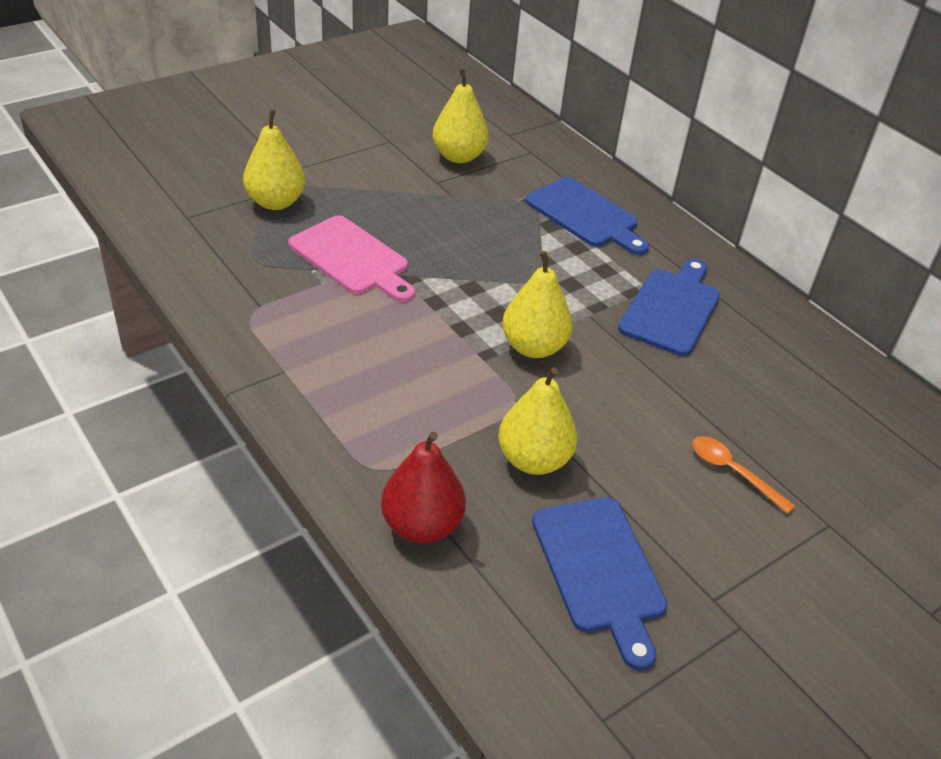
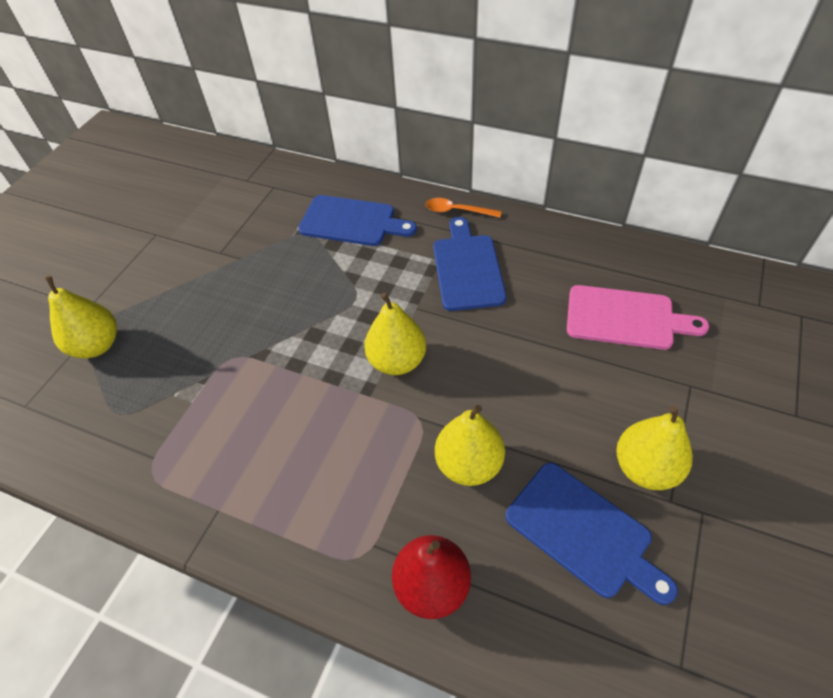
camera: 25 degrees left, 10 degrees up
pink cutting board [288,216,415,302] -> pink cutting board moved to [567,285,709,350]
yellow pear [433,69,489,163] -> yellow pear moved to [616,405,693,490]
orange spoon [693,436,795,514] -> orange spoon moved to [426,198,502,217]

